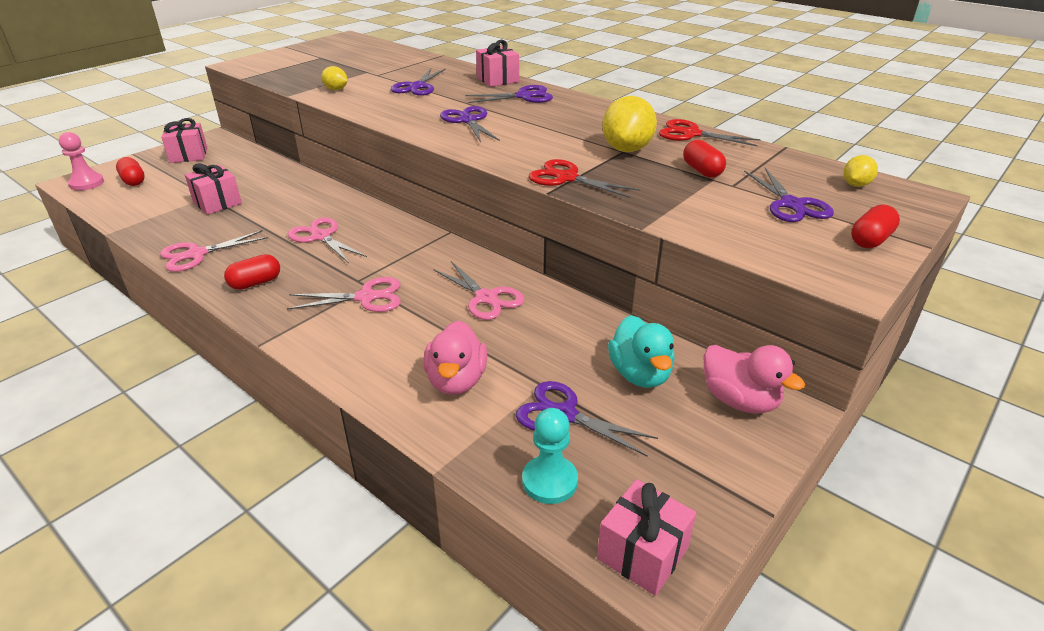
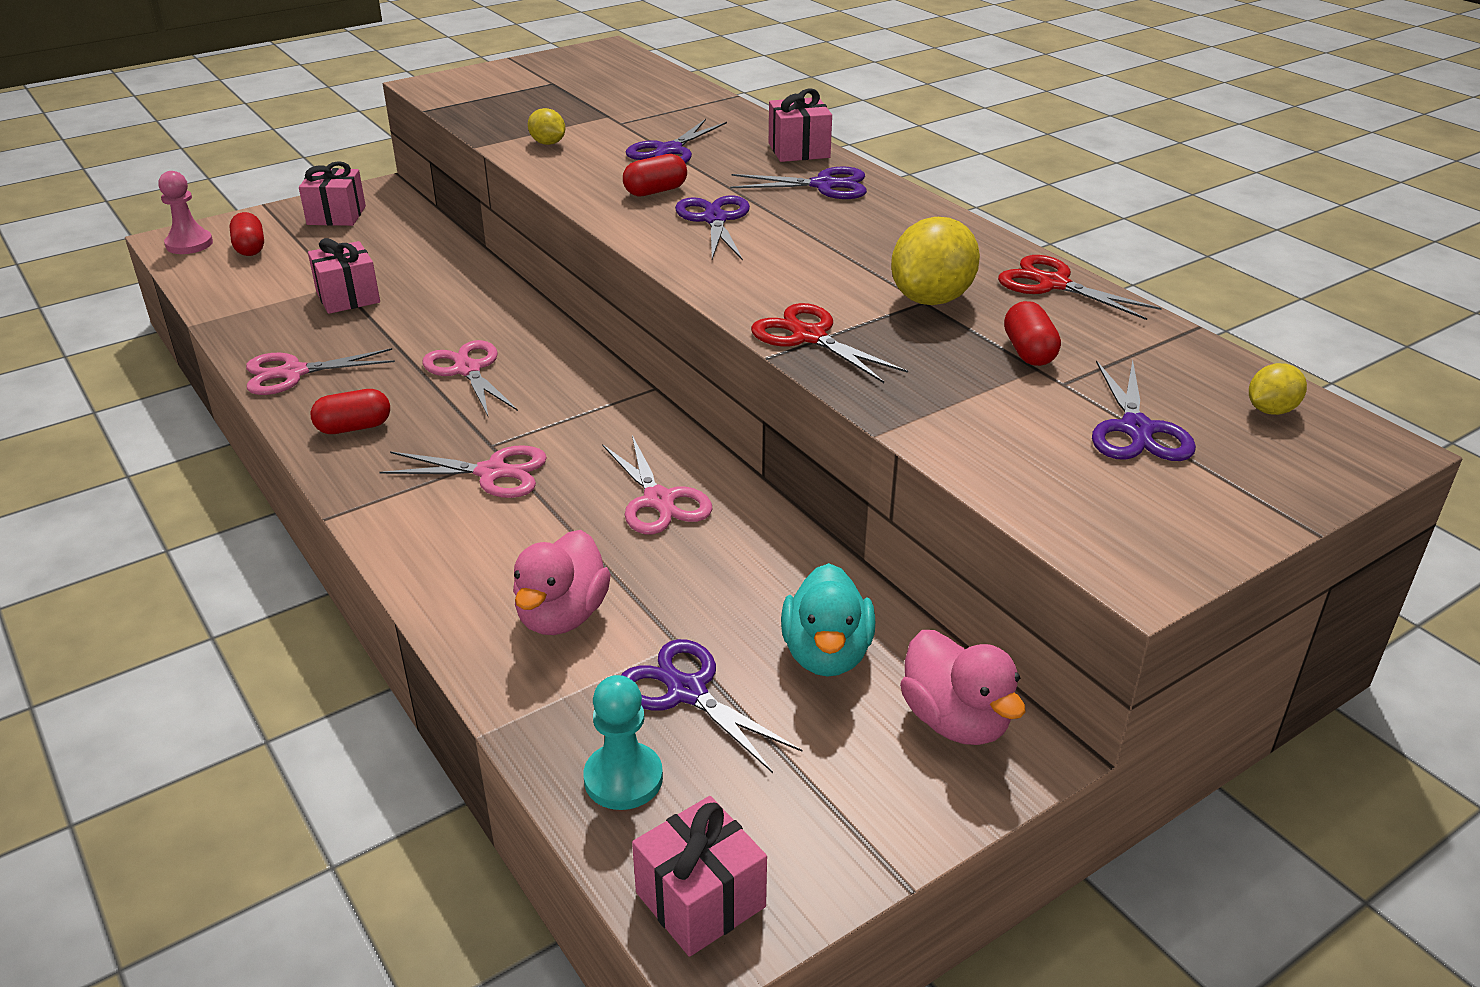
camera: 15 degrees right, 0 degrees up
red capsule [851,204,900,248] -> red capsule moved to [623,154,687,197]

